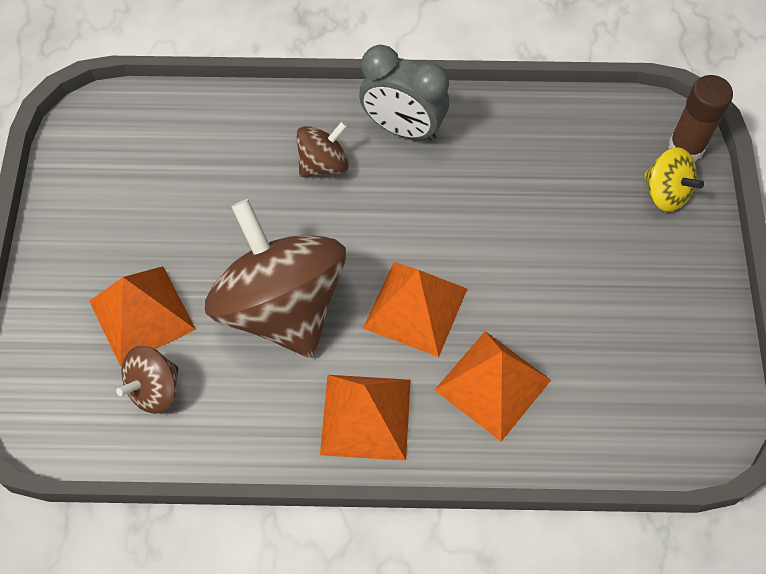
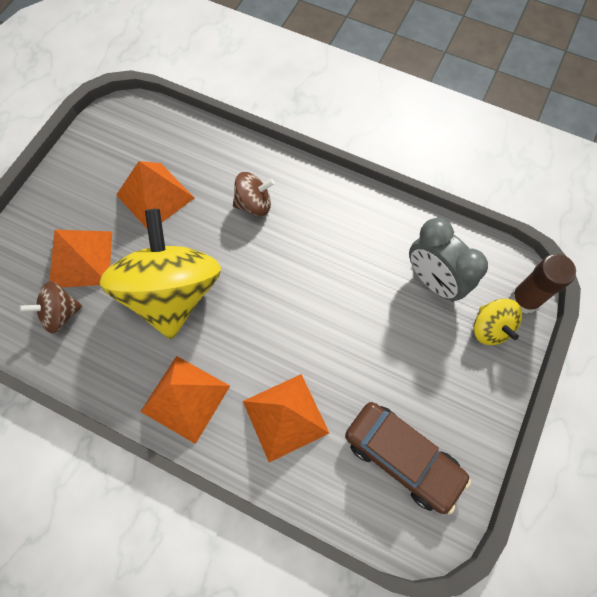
camera: 25 degrees right, 5 degrees up
brown spinning top [205,199,346,358] -> yellow spinning top [100,209,221,339]
grey clock [359,45,449,141] -> grey clock moved to [409,218,488,302]
orange pyramid [363,262,467,357] -> orange pyramid moved to [116,161,194,228]
none -> brown car [345,402,471,515]

